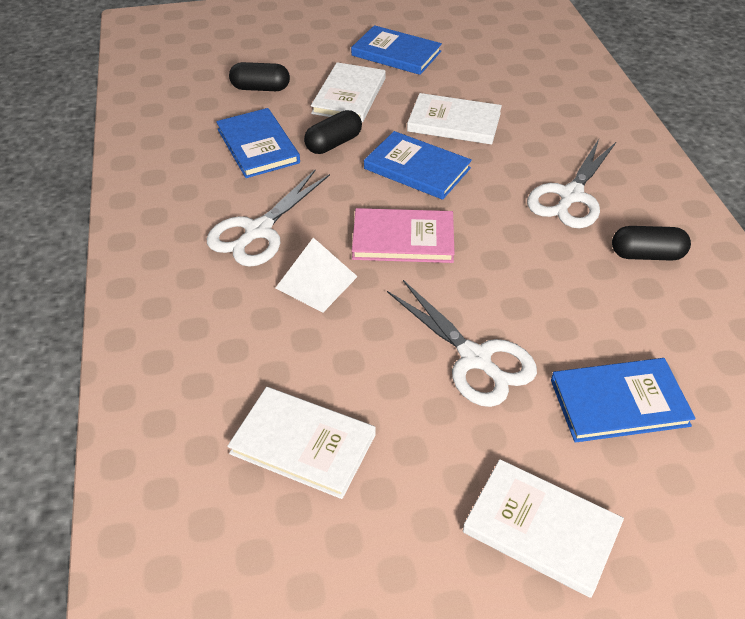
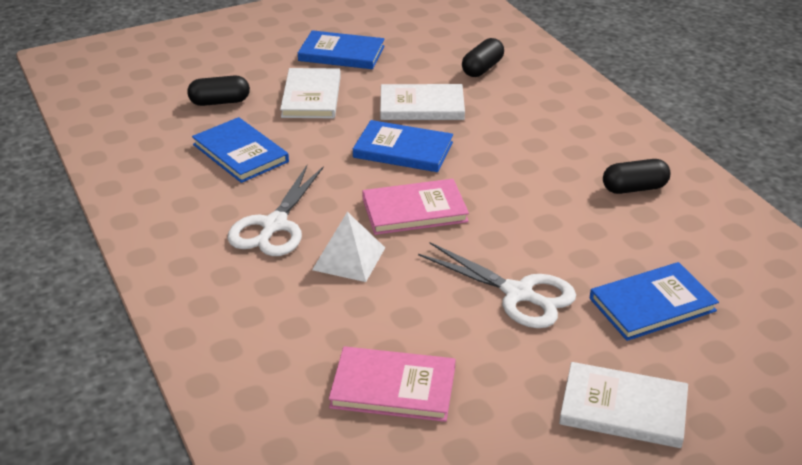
camera: 15 degrees left, 10 degrees down
white book [227,387,376,499] -> pink book [329,346,456,422]
black capsule [304,110,362,154] -> black capsule moved to [462,38,504,77]
white scissors [527,139,616,228] -> none

